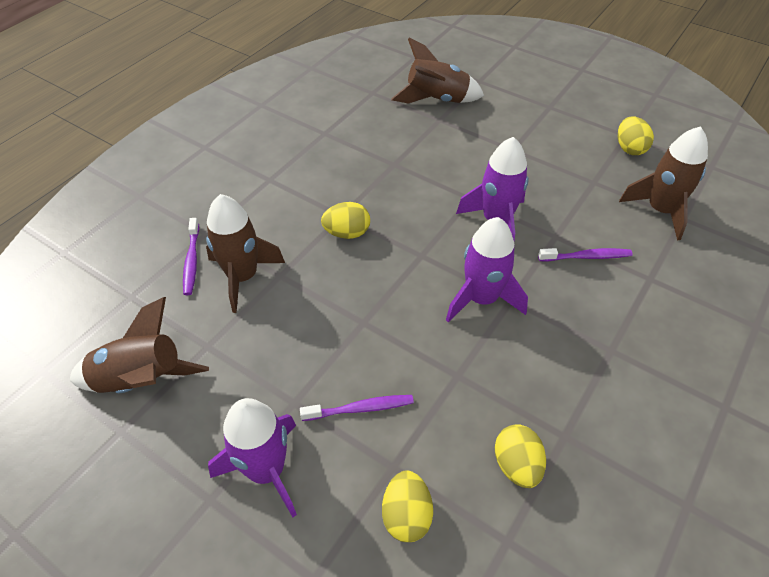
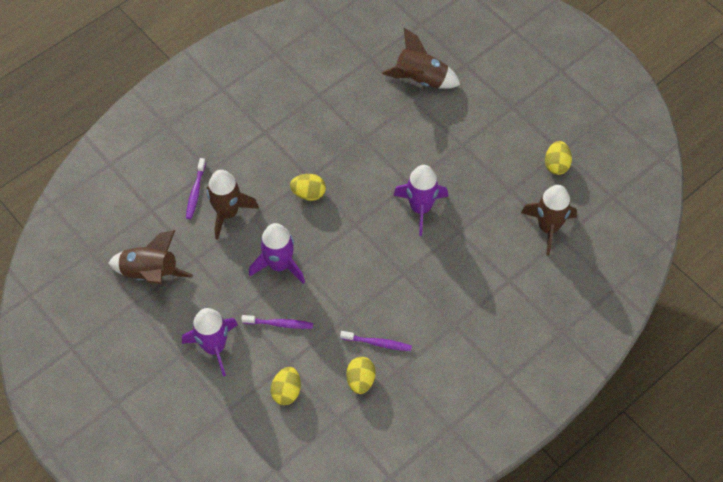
camera: 15 degrees right, 10 degrees up
purple rocket [446,217,528,322] -> purple rocket moved to [249,223,305,284]
purple toothbrush [538,248,633,261] -> purple toothbrush moved to [340,331,412,351]

